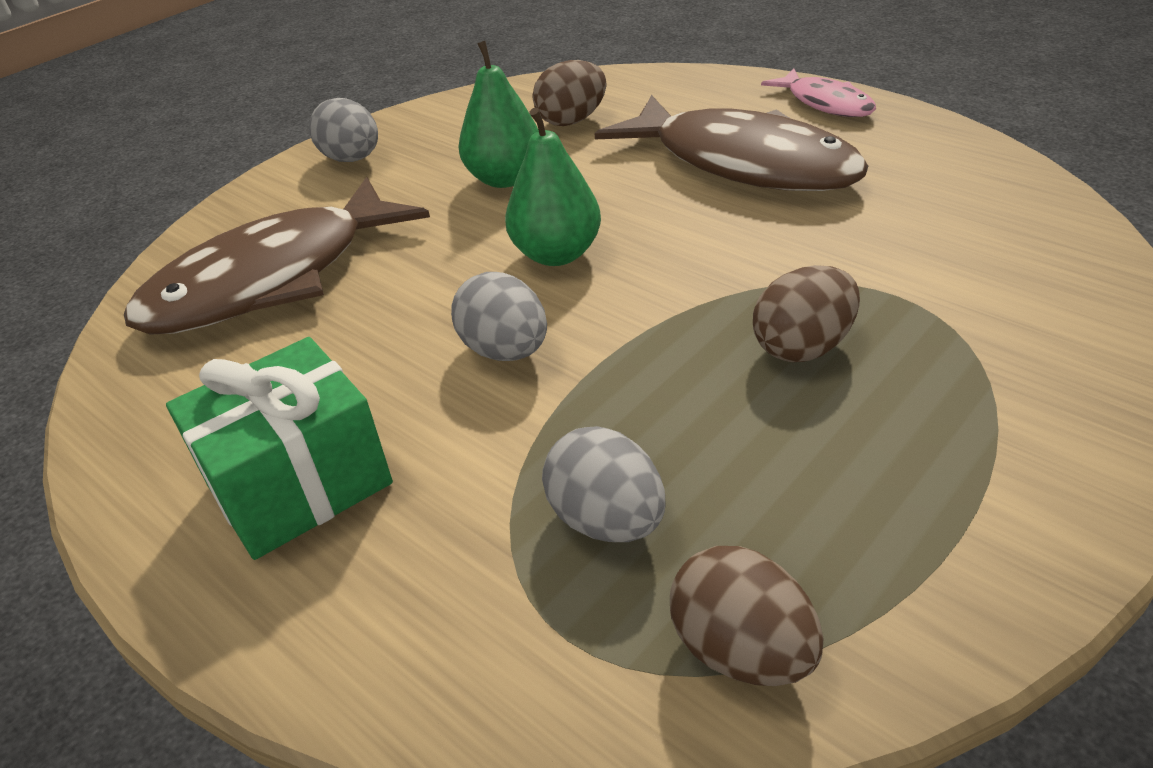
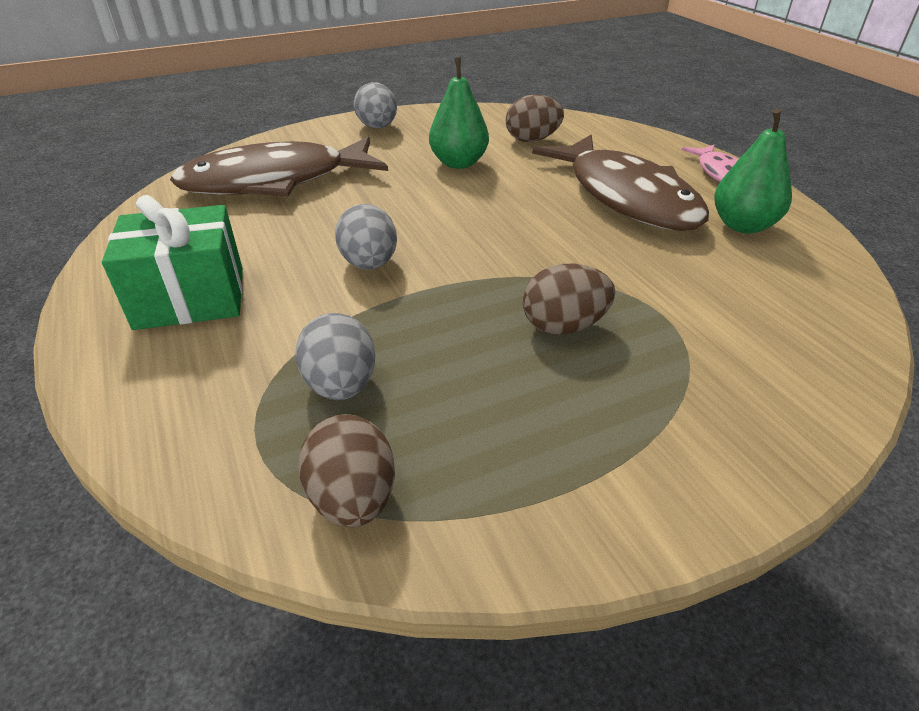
camera: 20 degrees right, 0 degrees up
green pear [505,108,601,266] -> green pear moved to [714,109,792,234]

